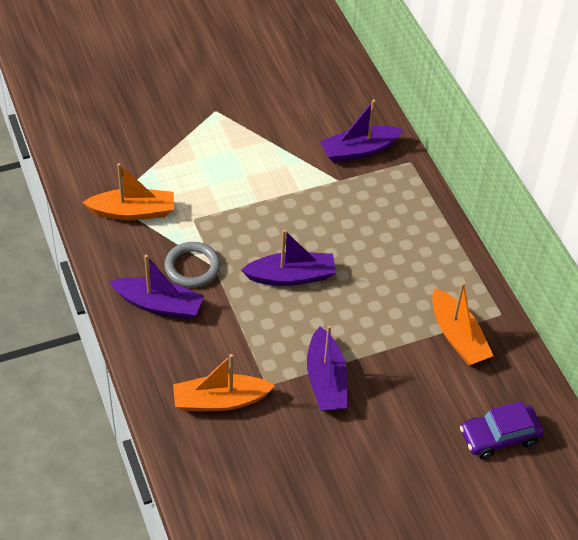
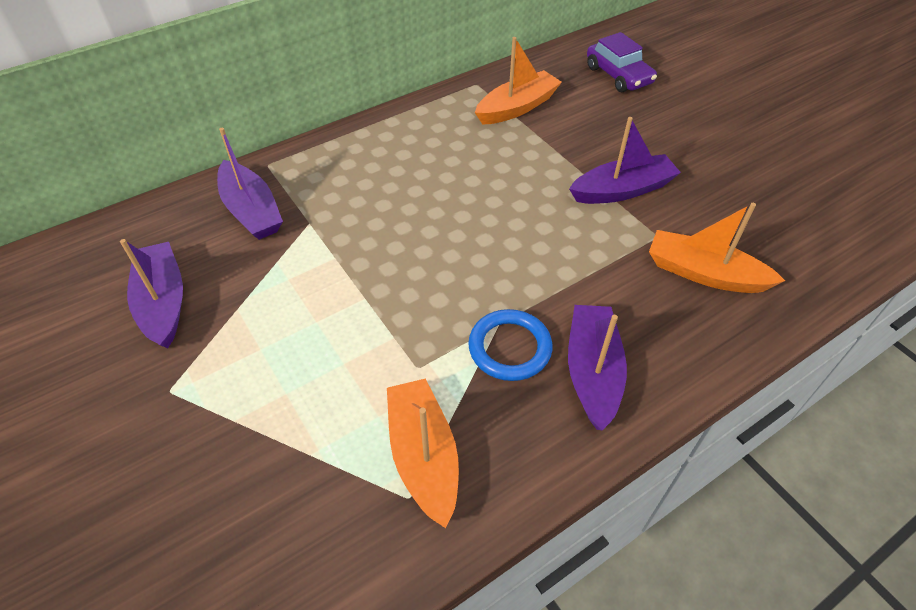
camera: 100 degrees left, 0 degrees up
grey ring [164,242,221,288] -> blue ring [468,309,553,381]
orange boat [173,354,275,411] -> orange boat turned 135 degrees clockwise [649,203,785,293]
purple boat [241,229,336,286] -> purple boat moved to [120,239,183,348]

